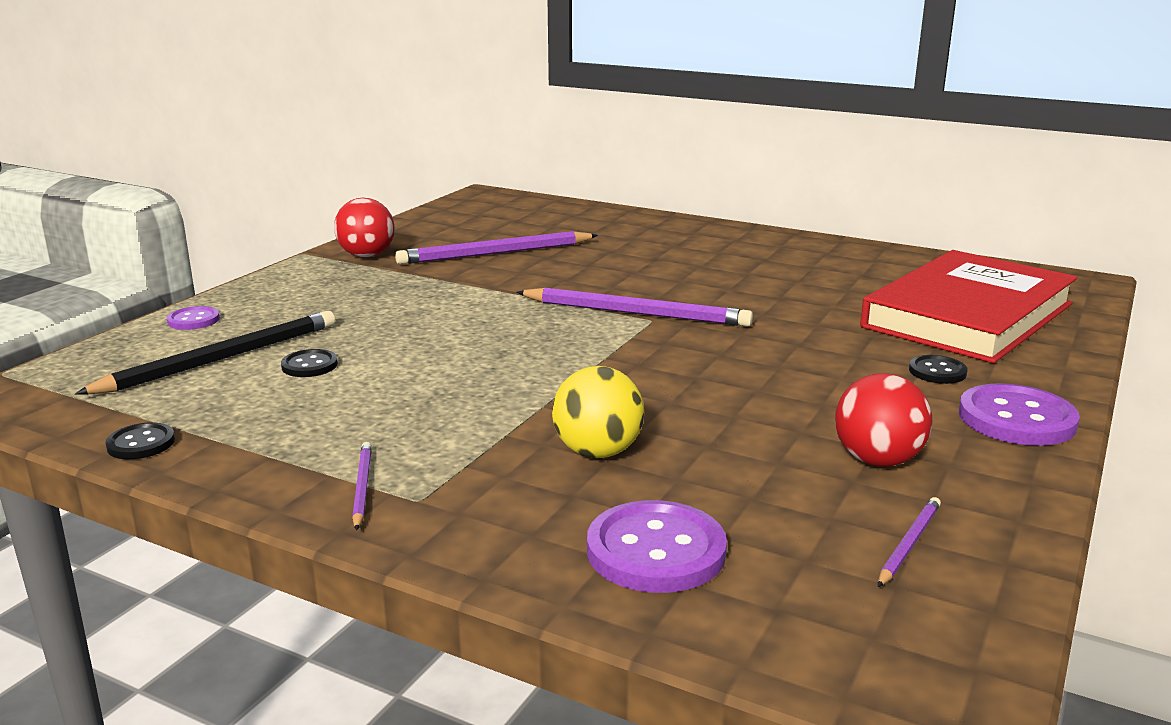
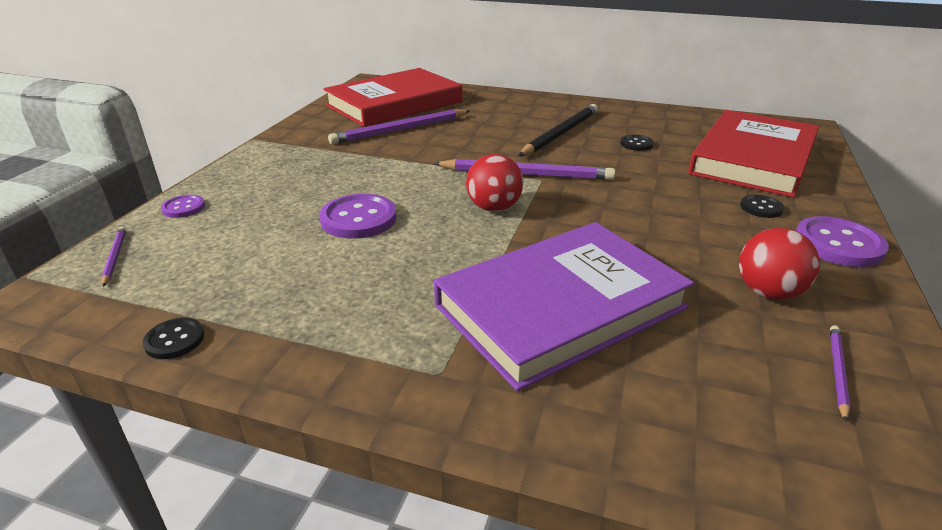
camera: 10 degrees left, 10 degrees up
black pencil [75,311,335,395] -> black pencil moved to [518,104,598,156]
black button [281,349,338,377] -> black button moved to [620,135,654,151]
red ball [334,198,395,257] -> red ball moved to [466,154,523,212]
purple pencil [352,442,372,530] -> purple pencil moved to [102,227,126,287]
yellow ball [552,366,644,458] -> purple book [434,222,694,391]
purple button [587,500,727,593] -> purple button moved to [319,194,397,239]
none -> red book [323,68,462,127]

